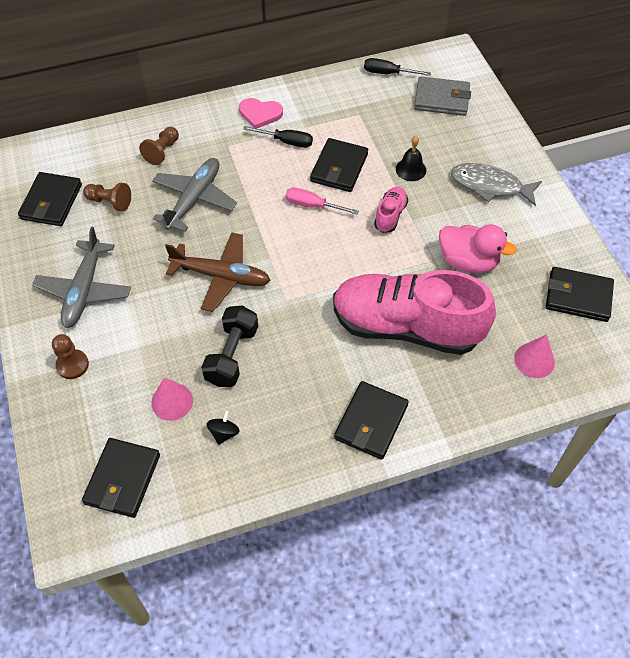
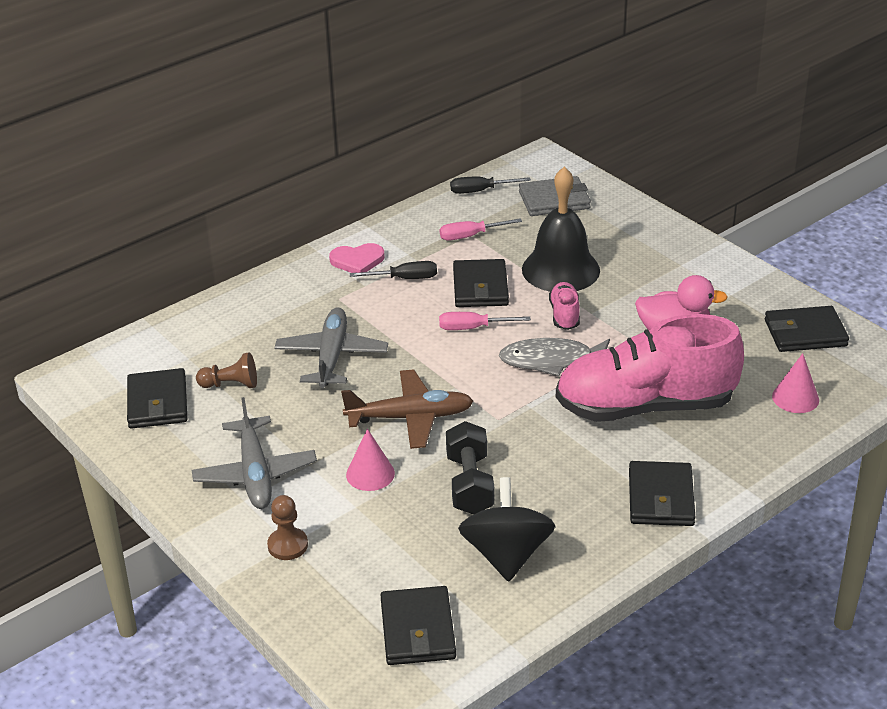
camera: 20 degrees left, 20 degrees down
brown pawn [139,127,179,165] -> none
pink cone [151,377,193,421] -> pink cone moved to [346,429,395,491]
black spinning top [206,411,240,445] -> black spinning top [458,477,555,582], size x2.33
black bell [396,136,426,181] -> black bell [522,167,600,292], size x2.12
grey fish [451,163,542,206] -> grey fish moved to [499,338,610,377]
none -> pink screwdriver [440,218,522,241]

